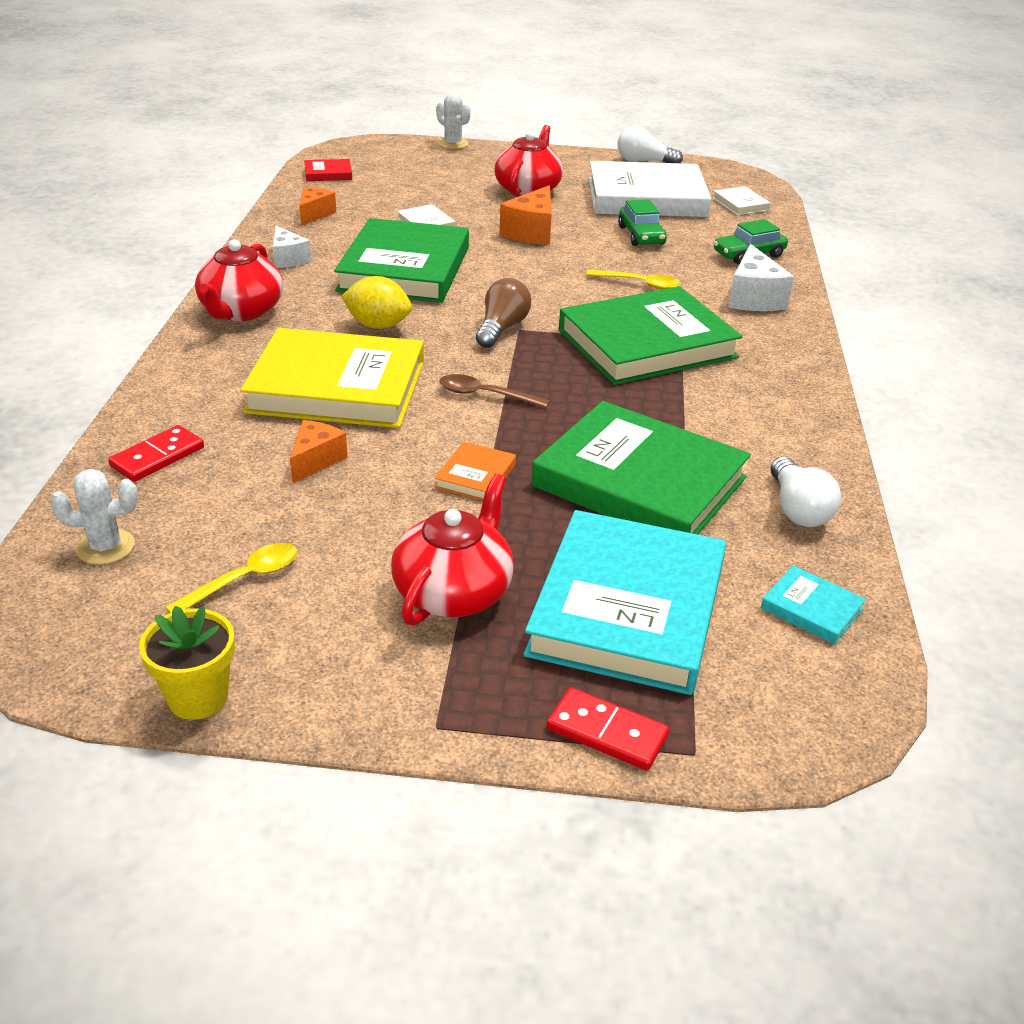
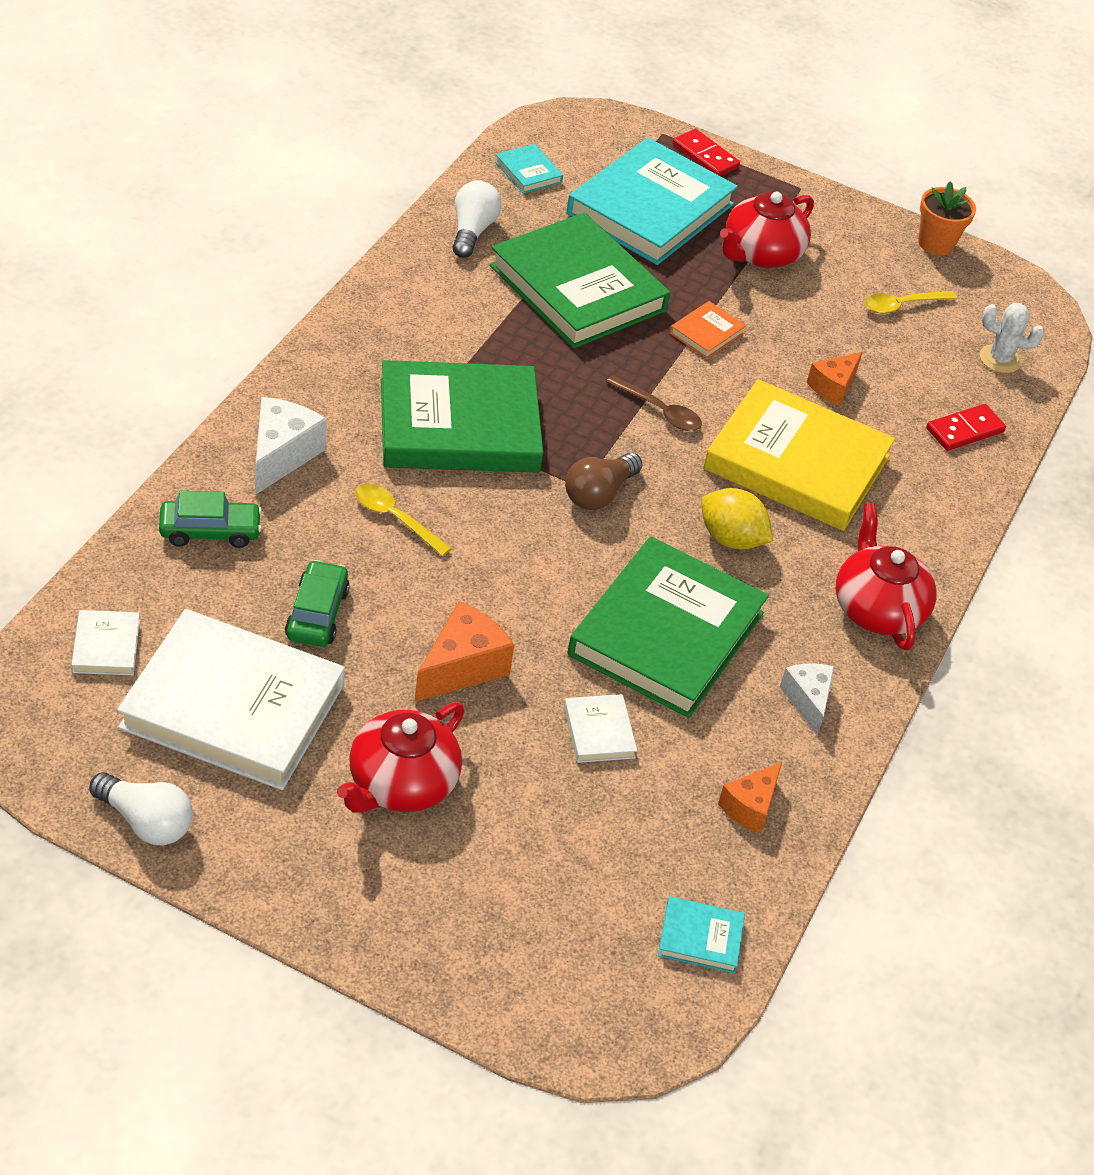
camera: 165 degrees left, 10 degrees up
yellow flower pot [139,606,235,720] -> orange flower pot [918,181,976,255]
red teapot [195,239,283,321] -> red teapot turned 45 degrees counterclockwise [836,503,937,650]
red book [304,159,352,181] -> turquoise book [658,896,745,973]
white cactus [436,93,471,149] -> none

